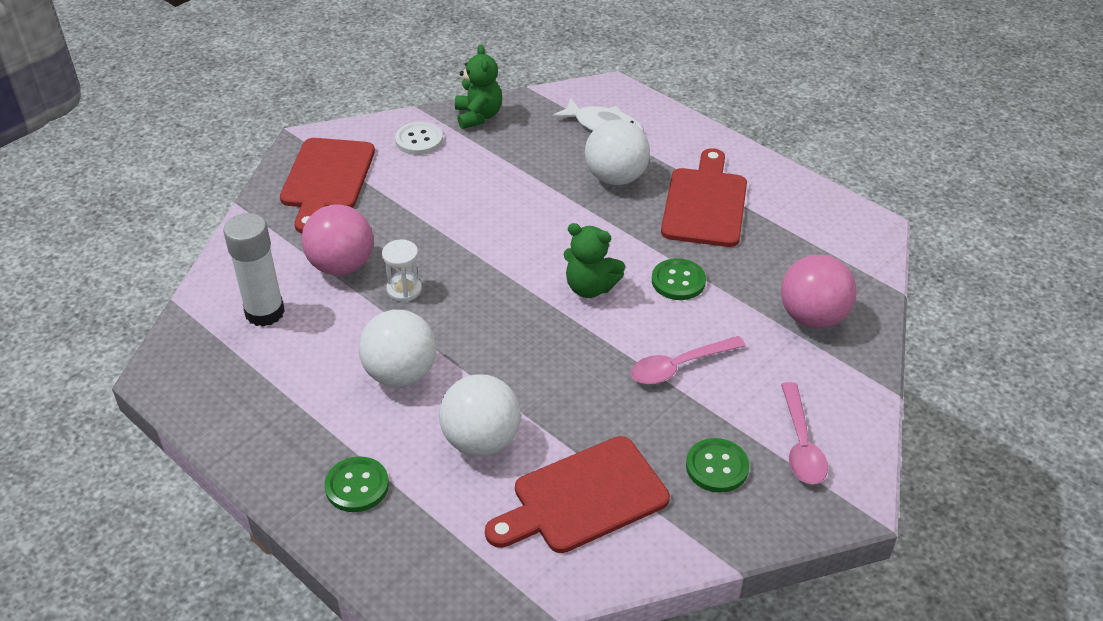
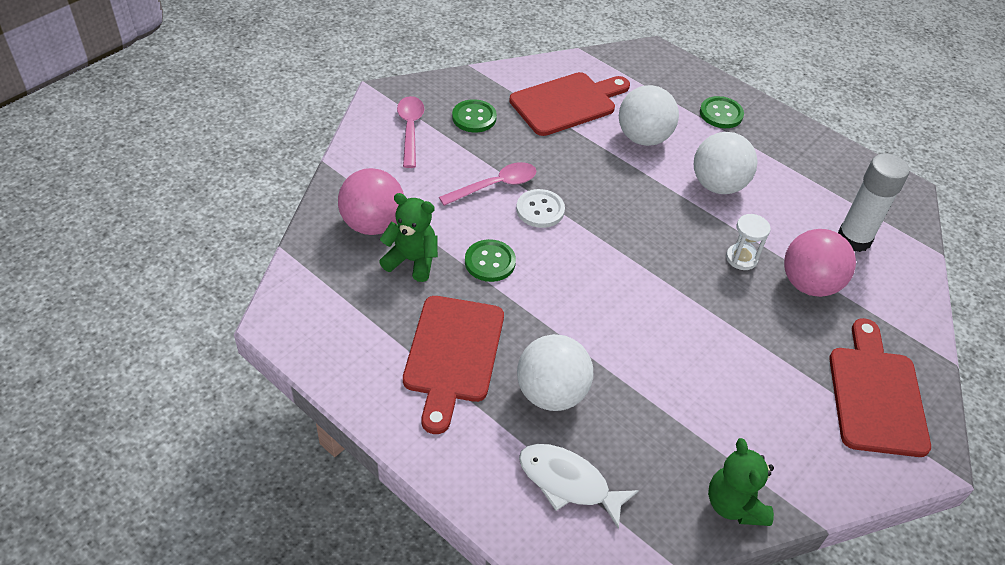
camera: 175 degrees right, 5 degrees up
white button [395,122,443,155] -> white button moved to [516,189,565,228]
green teddy bear [564,223,625,298] -> green teddy bear moved to [379,193,438,282]

